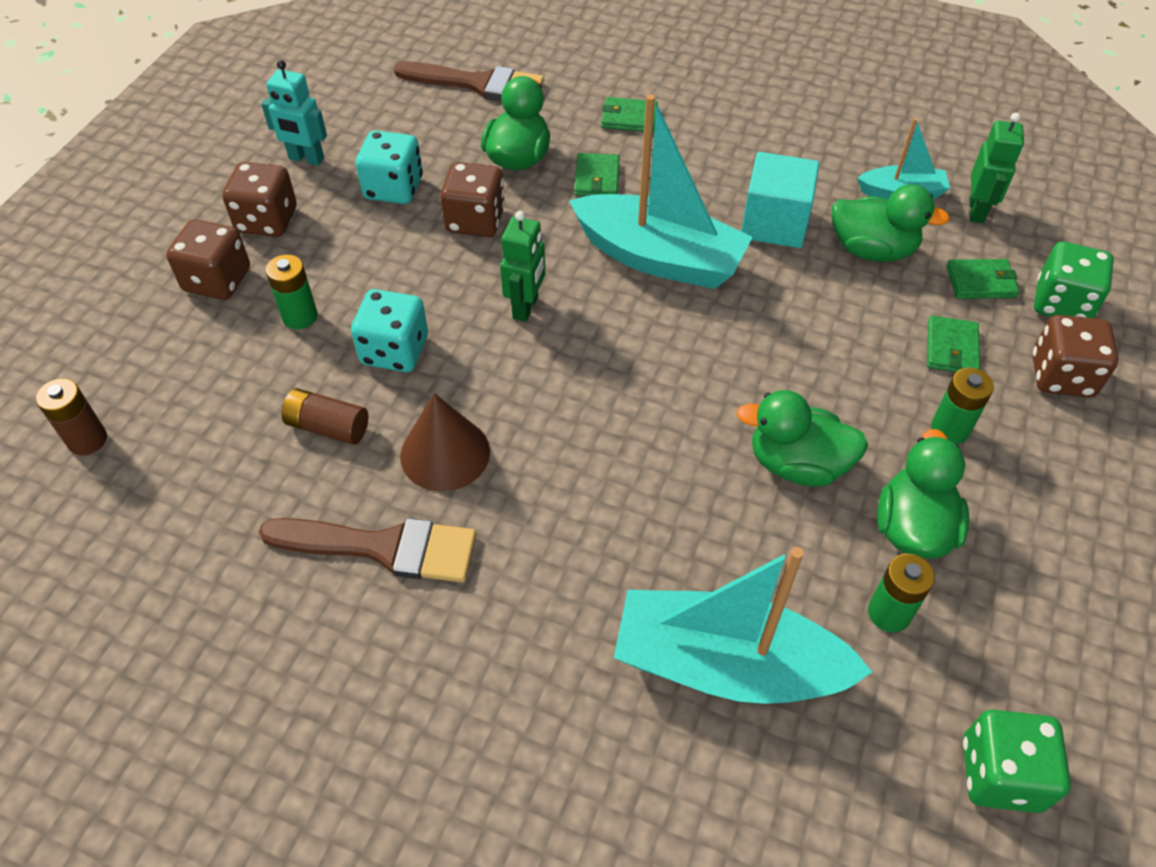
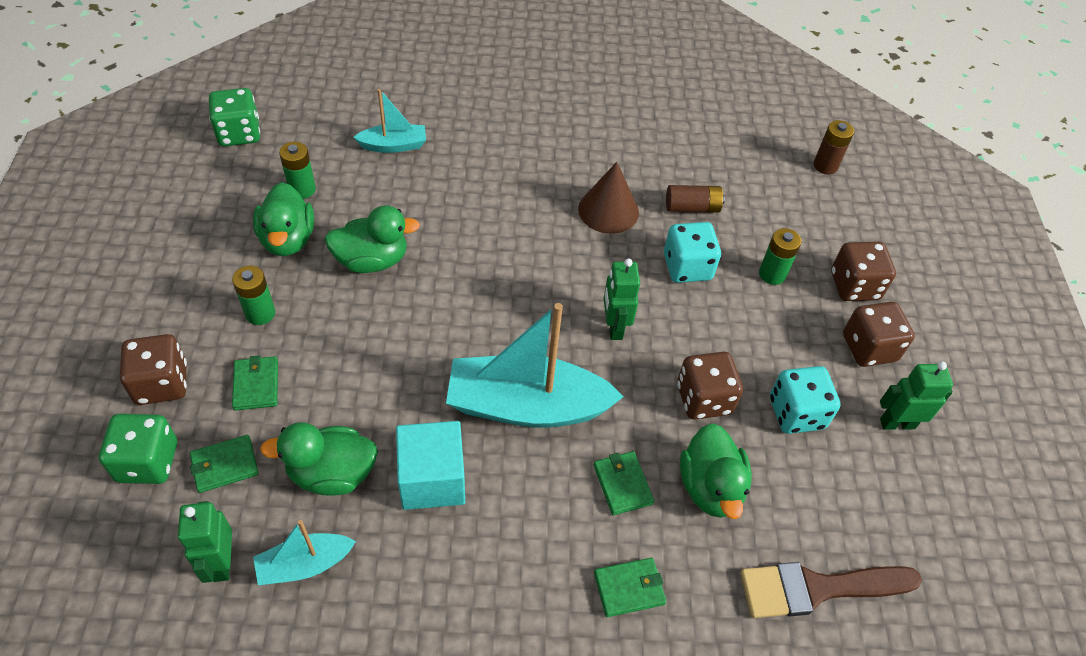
camera: 155 degrees right, 0 degrees up
brown brush [259,518,476,583] -> none
turquoise robot [261,60,327,166] -> green robot [880,361,953,430]
turquoise boat [614,547,872,704] -> turquoise boat [353,89,426,153], size x0.51

